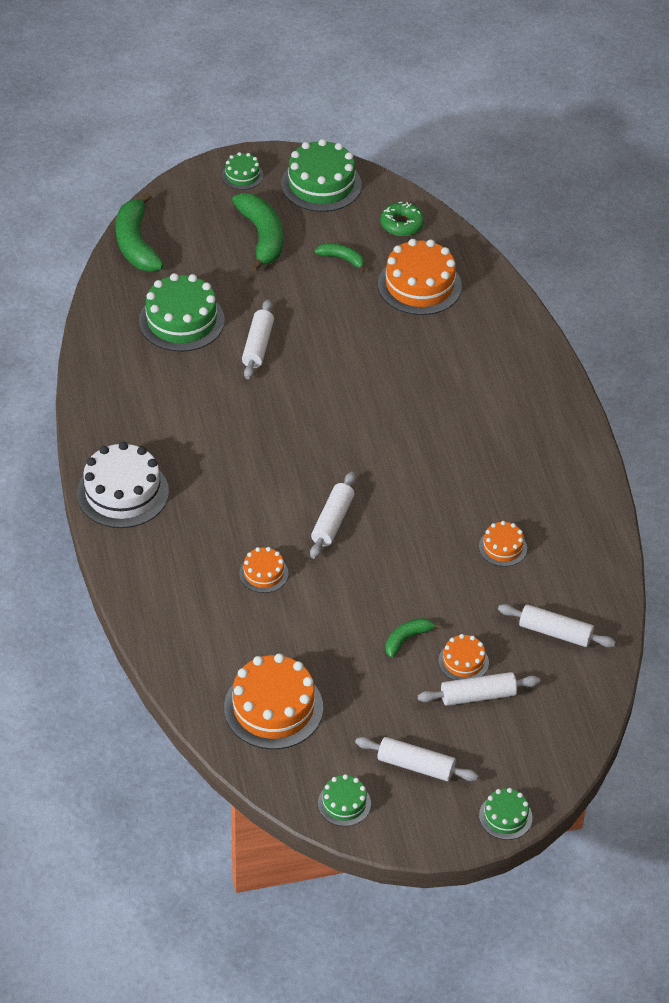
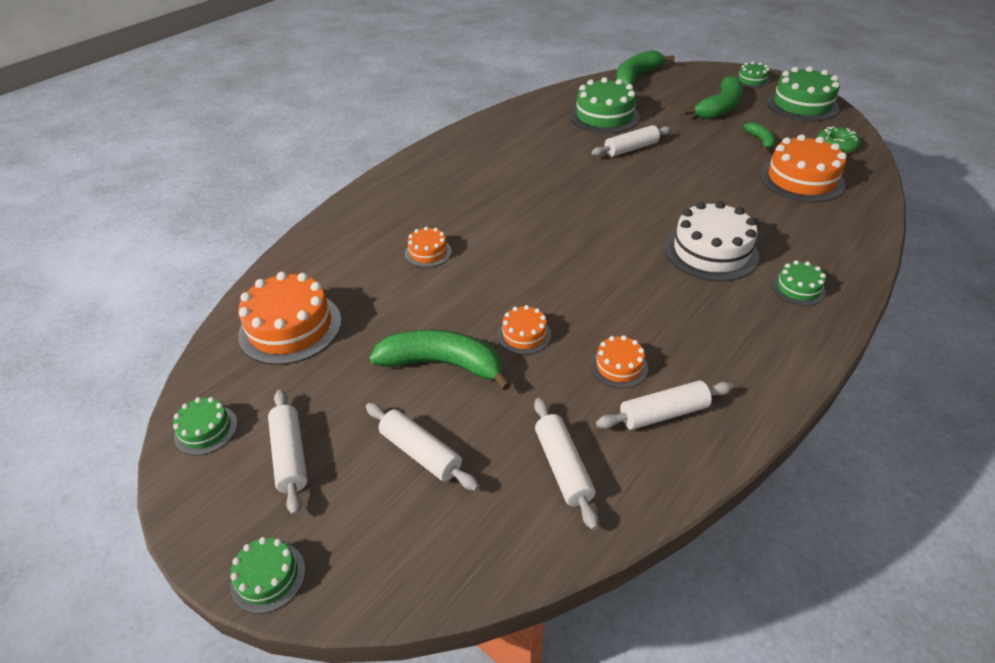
camera: 55 degrees right, 5 degrees down
white cake [77,442,169,528] -> white cake moved to [665,201,759,281]
white rolling pin [310,472,355,559] -> white rolling pin moved to [596,381,733,430]
green banana [386,618,442,658] -> green banana [369,330,511,391], size x1.92
orange cake [438,634,489,680] -> orange cake moved to [498,305,551,355]
none -> green cake [772,260,826,306]

